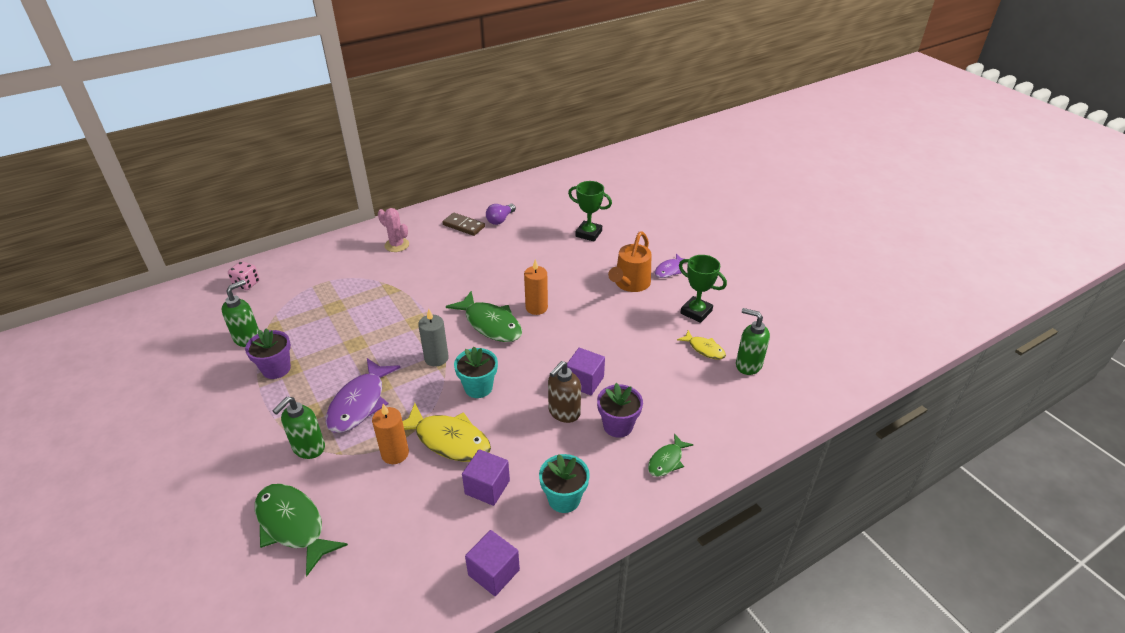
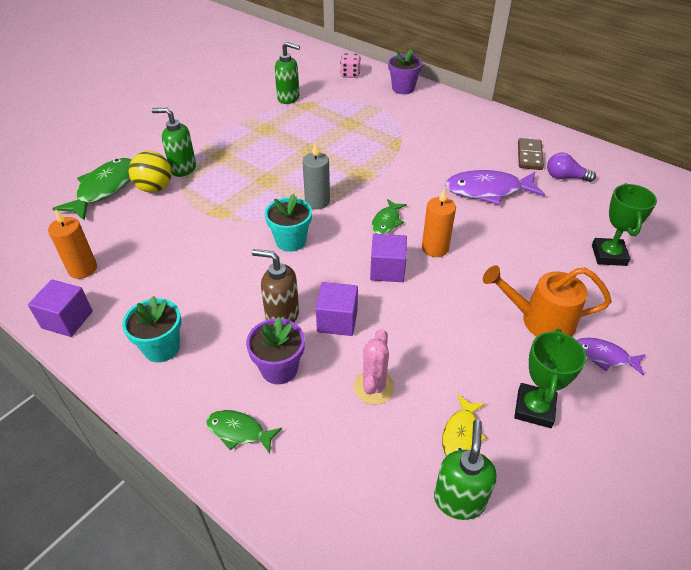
camera: 70 degrees right, 5 degrees up
purple flower pot [245,328,291,379] -> purple flower pot moved to [388,49,423,94]
purple fish [326,358,401,433] -> purple fish moved to [445,170,545,205]
orange candle [372,404,409,464] -> orange candle moved to [48,210,97,279]
pink cactus [378,208,409,252] -> pink cactus moved to [354,329,395,405]
yellow fish [403,403,491,462] -> none
green fish [446,291,522,342] -> green fish [371,199,407,234], size x0.55
purple cube [462,449,510,506] -> purple cube moved to [370,234,407,282]
none -> yellow ball [128,151,171,193]

